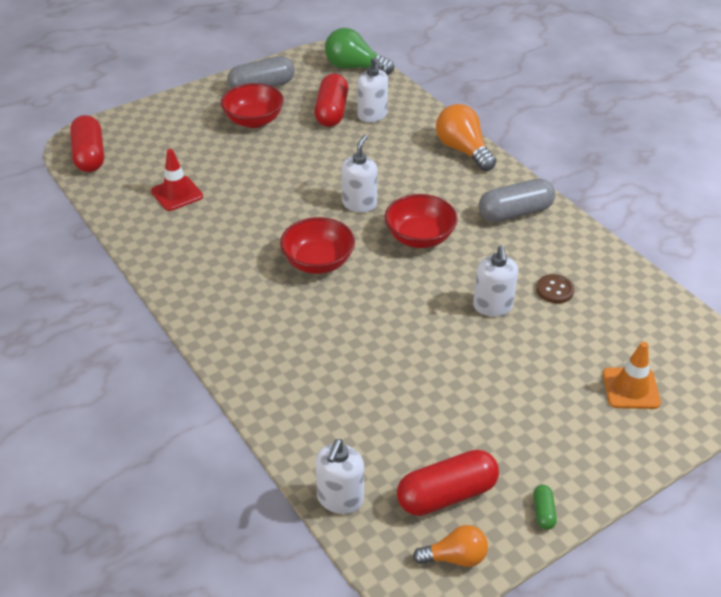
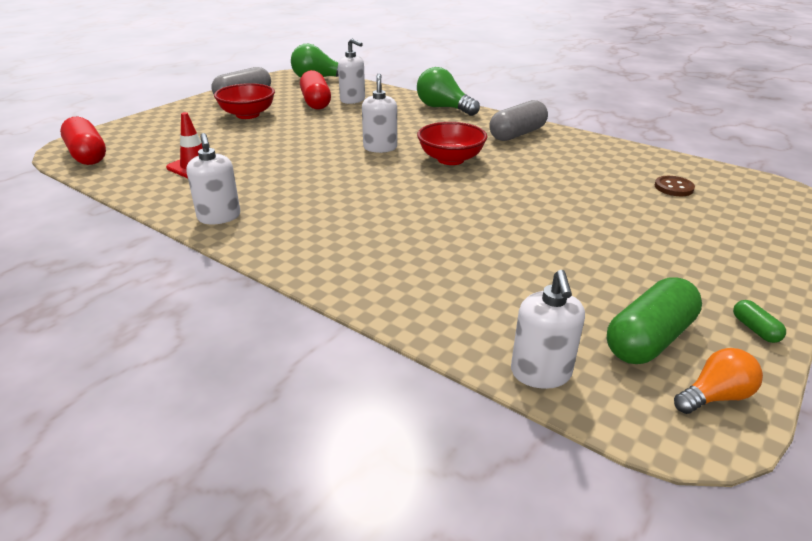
camera: 20 degrees left, 10 degrees down
red bowl [280,217,355,274] -> none
red capsule [397,450,499,516] -> green capsule [607,277,702,364]
orange light bulb [436,104,496,171] -> green light bulb [417,67,480,116]
white soap dispenser [473,245,518,316] -> white soap dispenser moved to [187,133,240,224]
brown button [536,274,574,303] -> brown button moved to [655,176,695,196]
orange traffic cone [603,342,661,409] -> none

